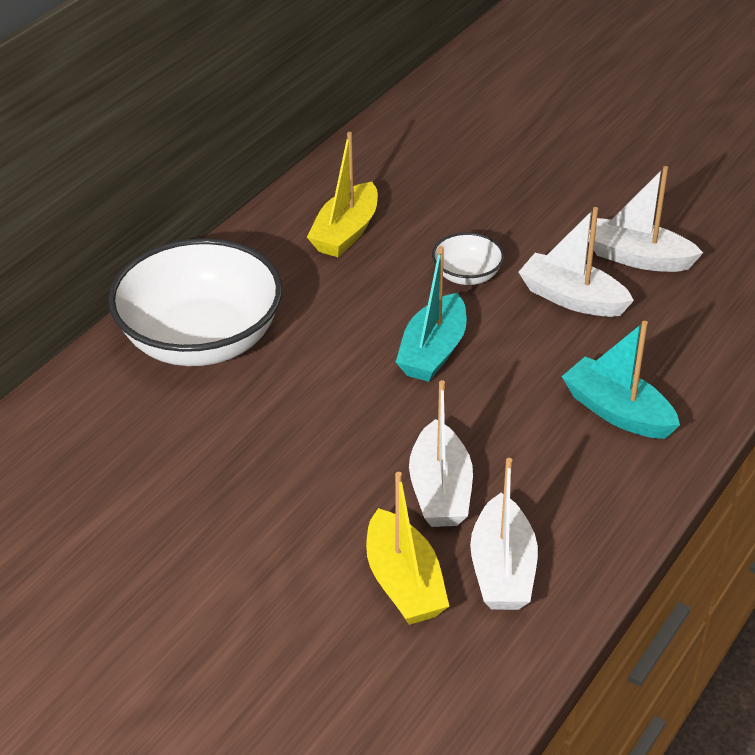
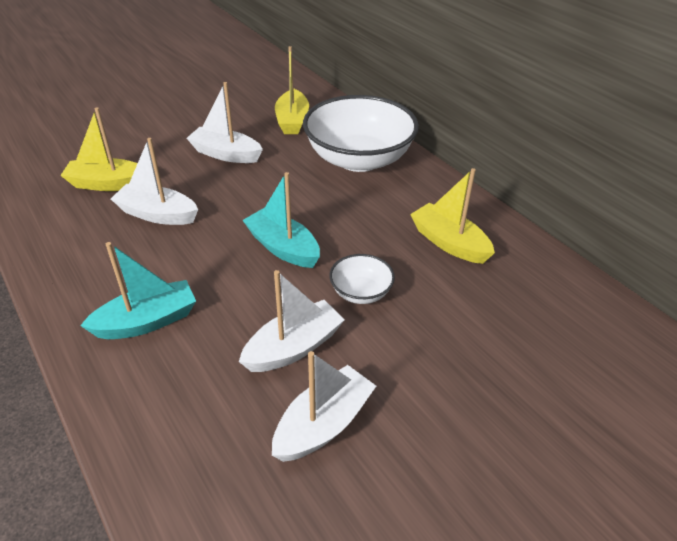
camera: 110 degrees right, 0 degrees up
white boat [470,458,538,610] -> white boat moved to [187,82,263,163]
none -> yellow boat [275,46,309,134]

